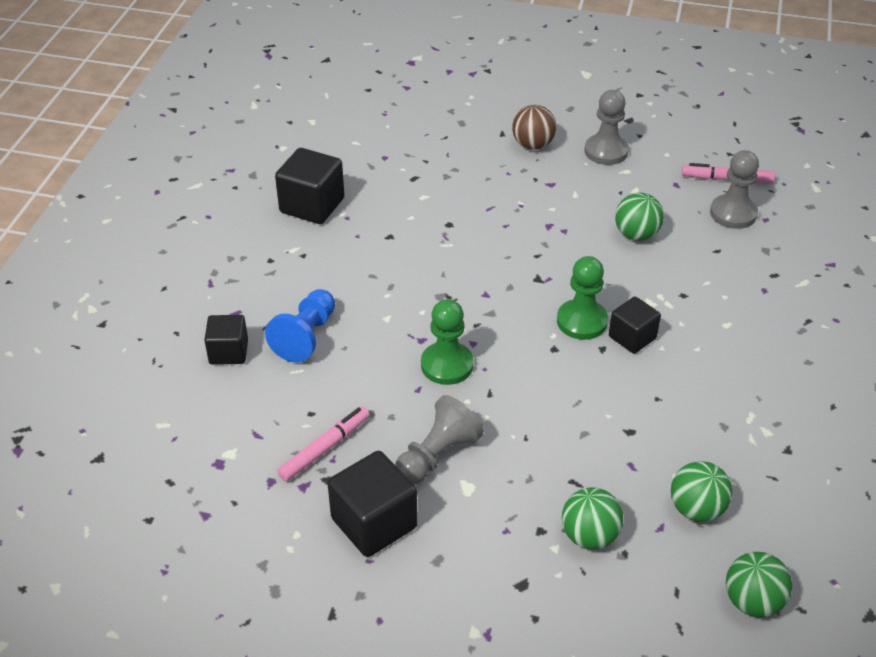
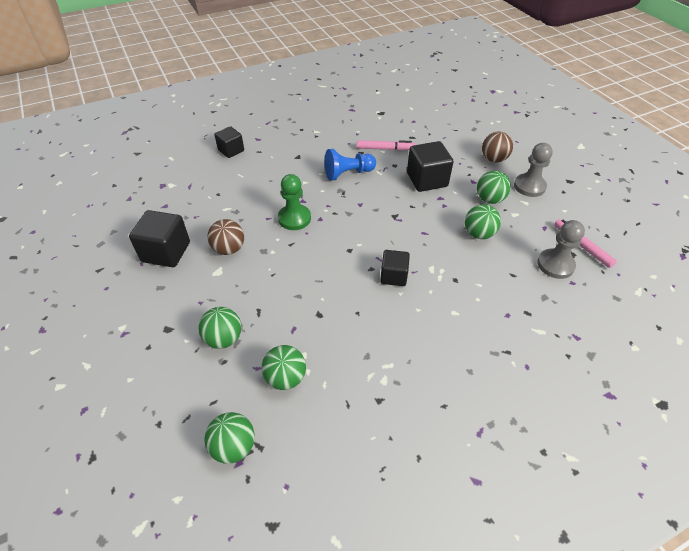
camera: 50 degrees right, 5 degrees up
blue pawn [265,289,335,363] -> blue pawn moved to [325,149,376,181]
black cube [275,148,344,224] -> black cube moved to [407,141,453,192]
pink marker [277,406,370,482] -> pink marker moved to [357,140,415,150]
grey pawn [395,395,483,485] -> brown ball [207,219,244,255]
green pawn [557,256,608,340] -> none
none -> green ball [477,171,511,204]

